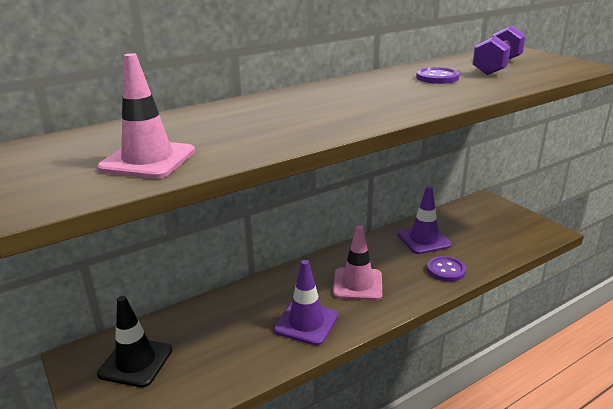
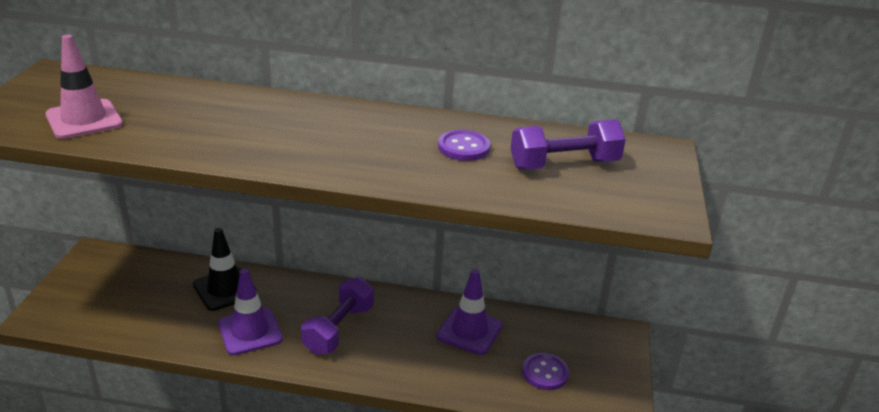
camera: 40 degrees right, 5 degrees up
black traffic cone [97,296,172,388] -> black traffic cone moved to [193,228,258,311]
pink traffic cone [333,225,382,300] -> purple dumbbell [301,277,374,355]
purple button [427,256,466,282] -> purple button moved to [522,353,569,390]

